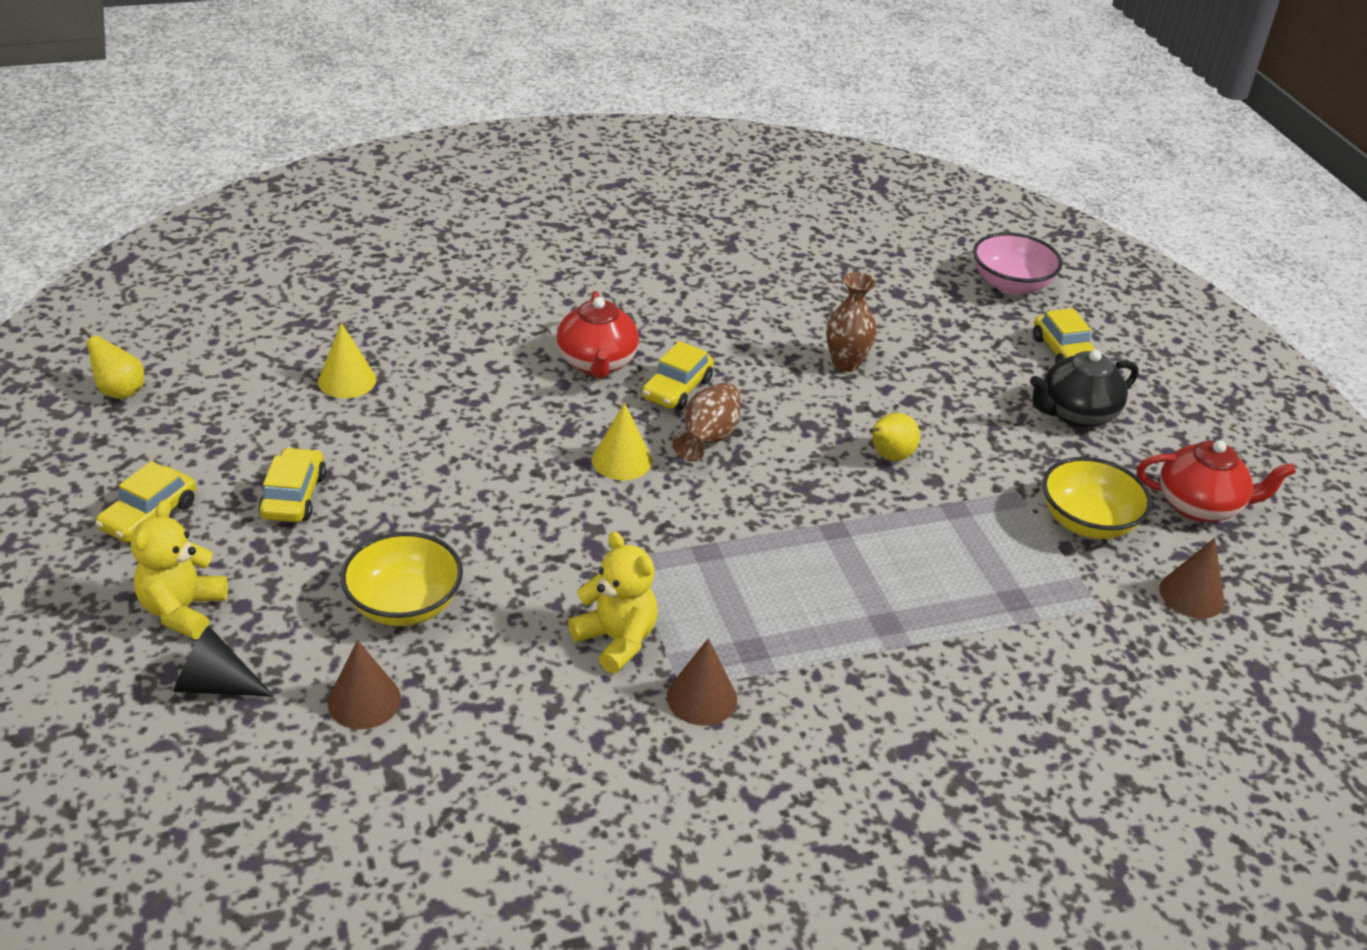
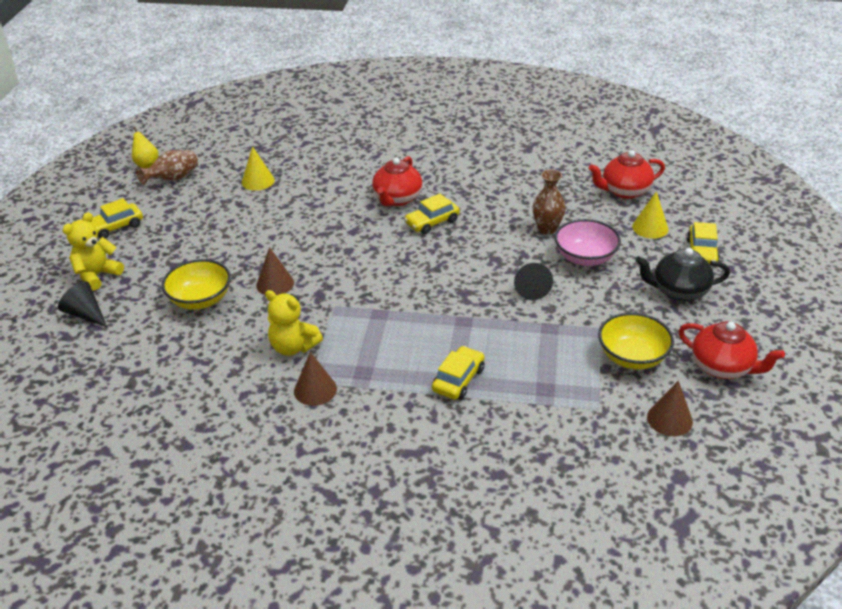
camera: 30 degrees right, 0 degrees up
yellow car [258,447,326,522] -> yellow car moved to [432,346,485,400]
brown cone [328,640,401,729] -> brown cone moved to [256,247,294,296]
yellow teddy bear [568,531,658,673] -> yellow teddy bear turned 135 degrees clockwise [265,290,323,356]
yellow cone [592,403,652,480] -> yellow cone moved to [632,191,669,239]
brown vase [673,383,741,461] -> brown vase moved to [136,150,198,185]
yellow pear [869,413,920,461] -> black cone [514,263,553,300]
pink bowl [973,232,1063,294] -> pink bowl moved to [554,219,621,266]
none -> red teapot [589,150,665,199]

